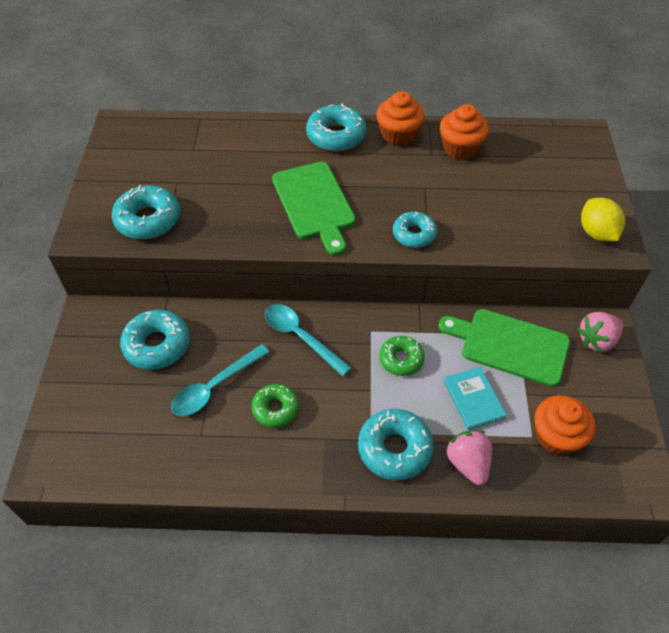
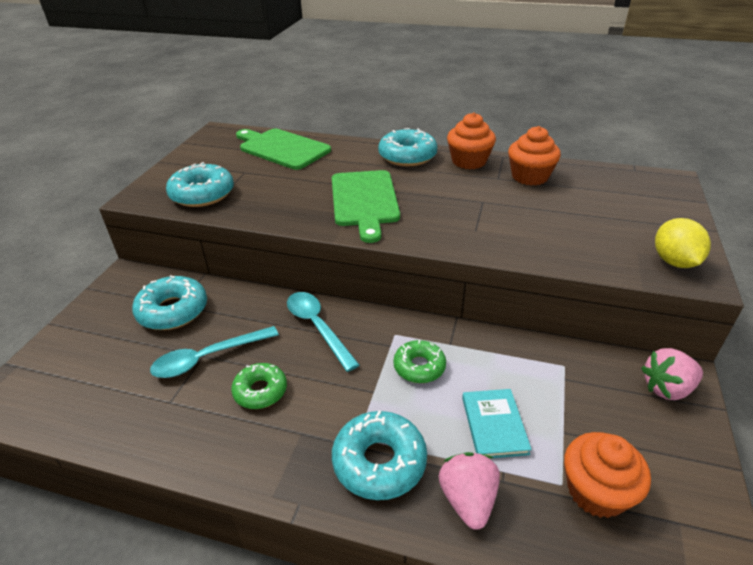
camera: 15 degrees right, 15 degrees down
turquoise donut [393,212,437,248] -> none
green cutting board [438,309,570,387] -> green cutting board moved to [236,129,331,170]

